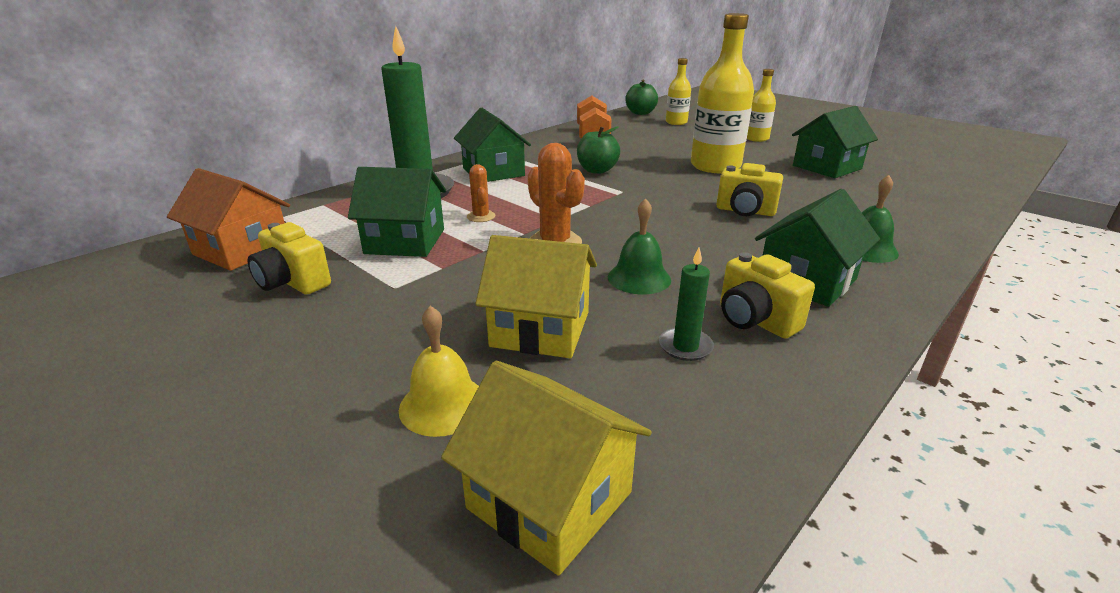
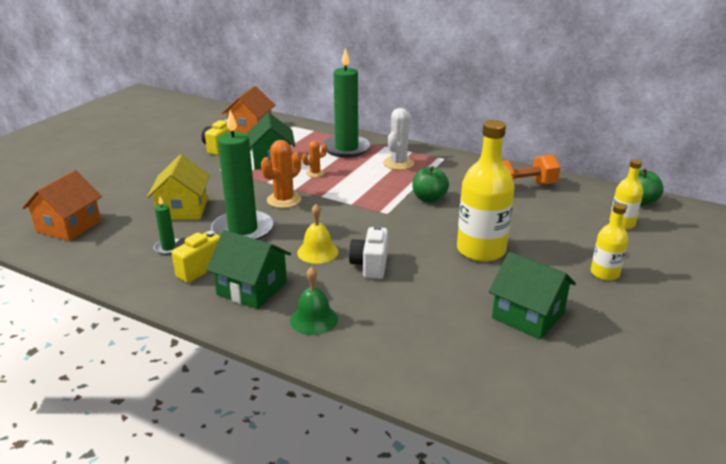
camera: 75 degrees right, 0 degrees up
yellow bell [399,306,479,437] -> yellow bell moved to [297,204,338,264]
yellow house [441,361,652,576] -> orange house [22,170,102,241]
green house [454,108,531,182] -> white cactus [383,108,414,170]
green bell [608,198,671,294] -> green candle [211,110,274,240]
yellow camera [716,163,783,216] -> white camera [349,225,388,279]

